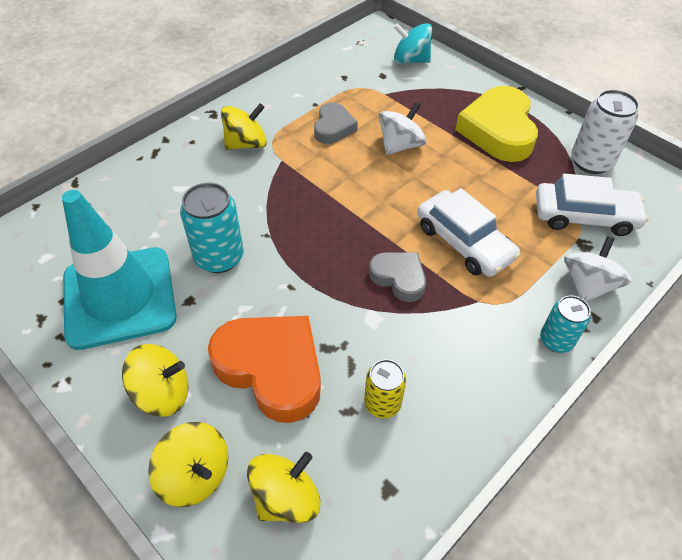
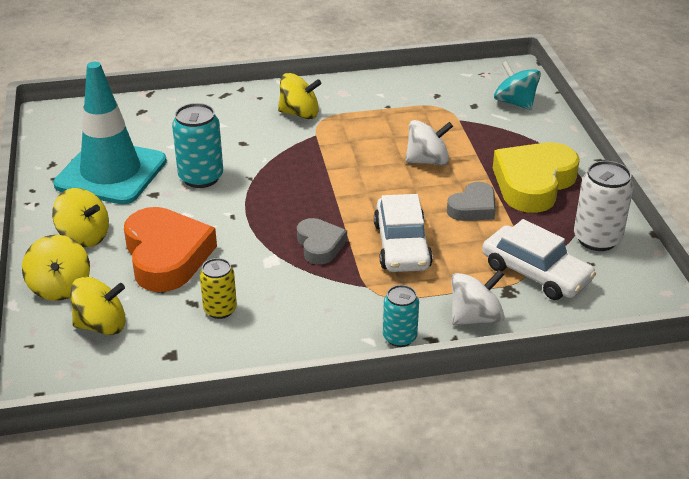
camera: 35 degrees right, 15 degrees down
grey heart [314,102,358,144] -> grey heart moved to [447,182,496,221]

